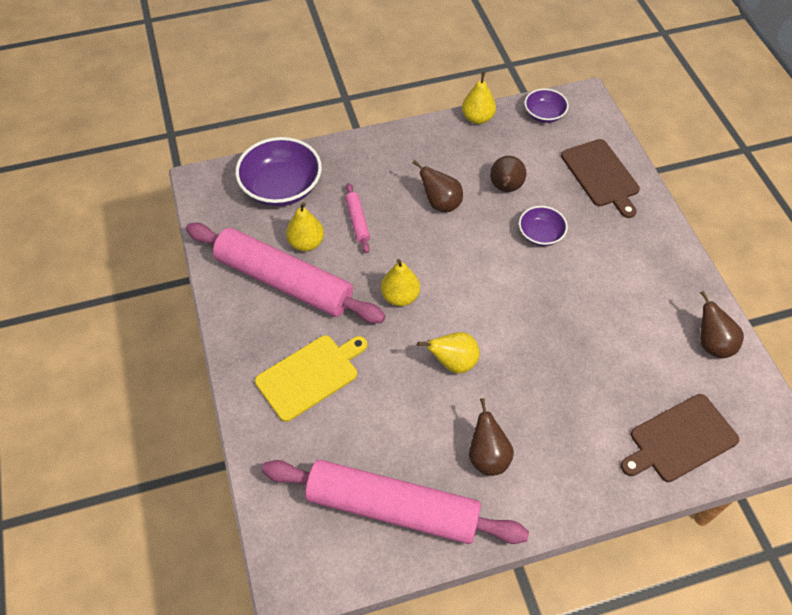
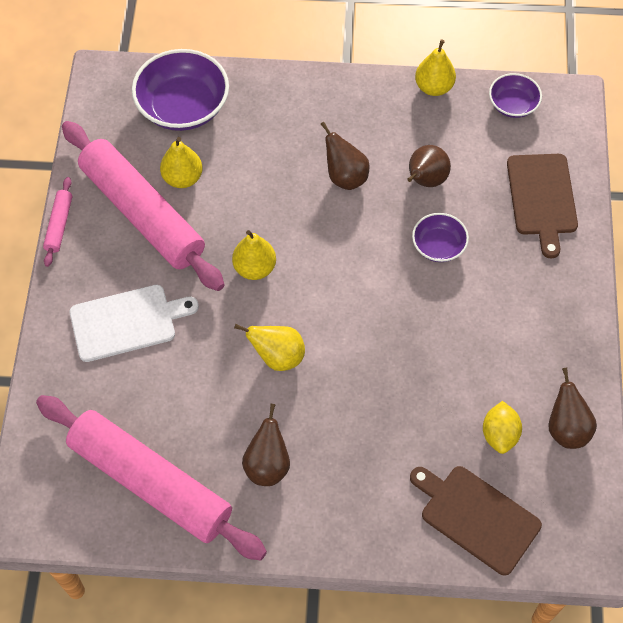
camera: 20 degrees right, 5 degrees up
yellow cutting board [255,335,367,422] -> white cutting board [70,285,199,362]
pink rolling pin [345,183,370,253] -> pink rolling pin moved to [43,177,72,267]
brown cutting board [621,394,739,482] -> brown cutting board turned 45 degrees clockwise [410,466,542,576]
none -> yellow lemon [483,401,522,454]

